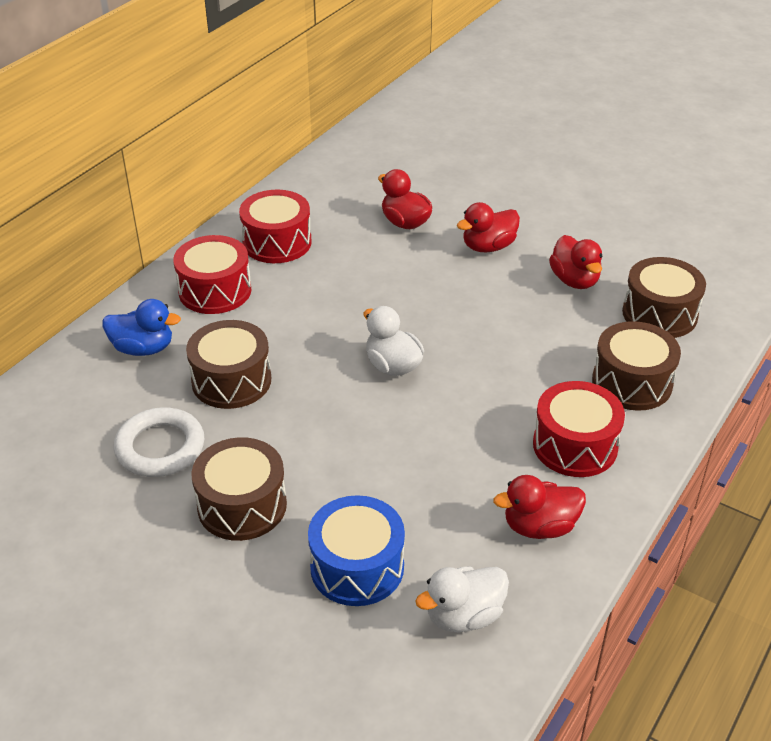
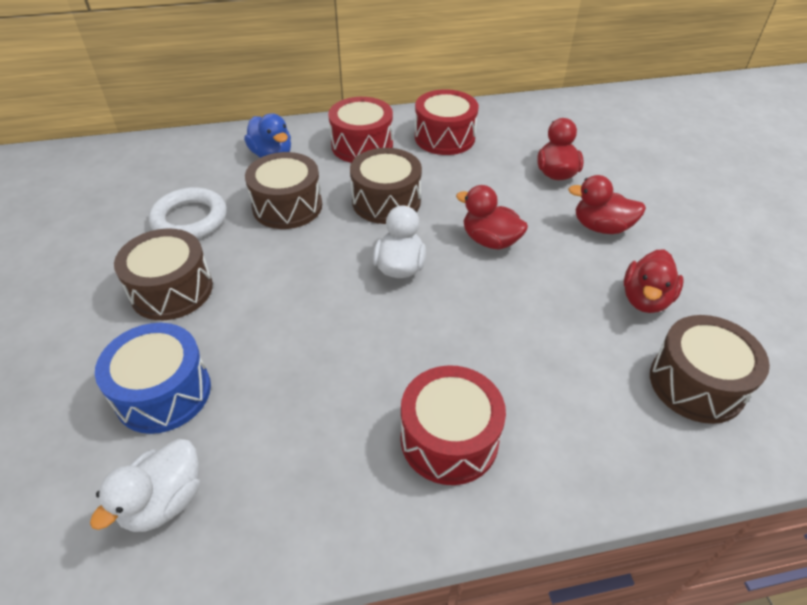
camera: 45 degrees right, 5 degrees up
white duck [415,566,509,632] -> white duck turned 75 degrees counterclockwise [90,439,200,532]
red duck [493,475,586,539] -> red duck moved to [456,185,528,250]
brown drum [592,321,681,411] -> brown drum moved to [350,148,422,224]

